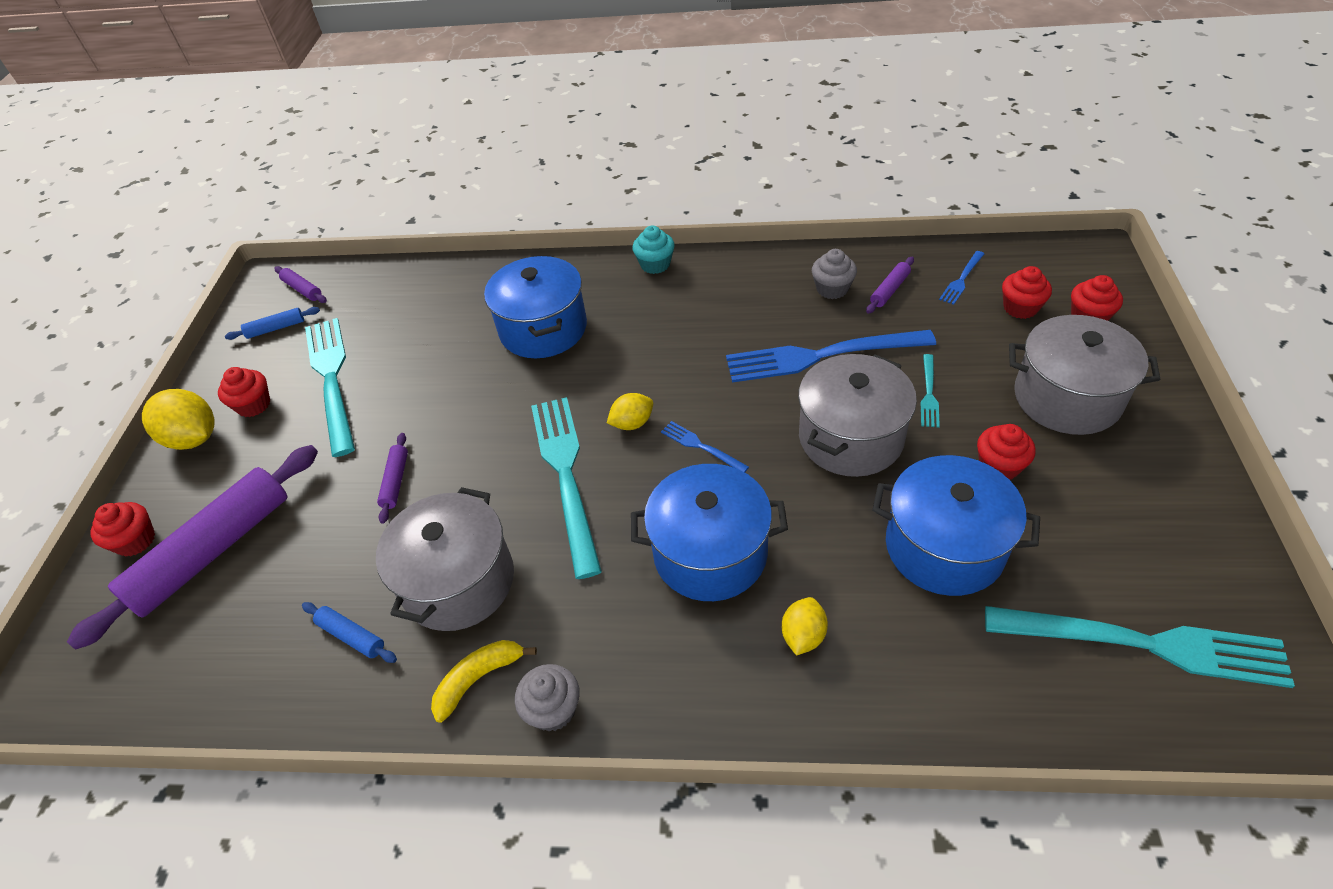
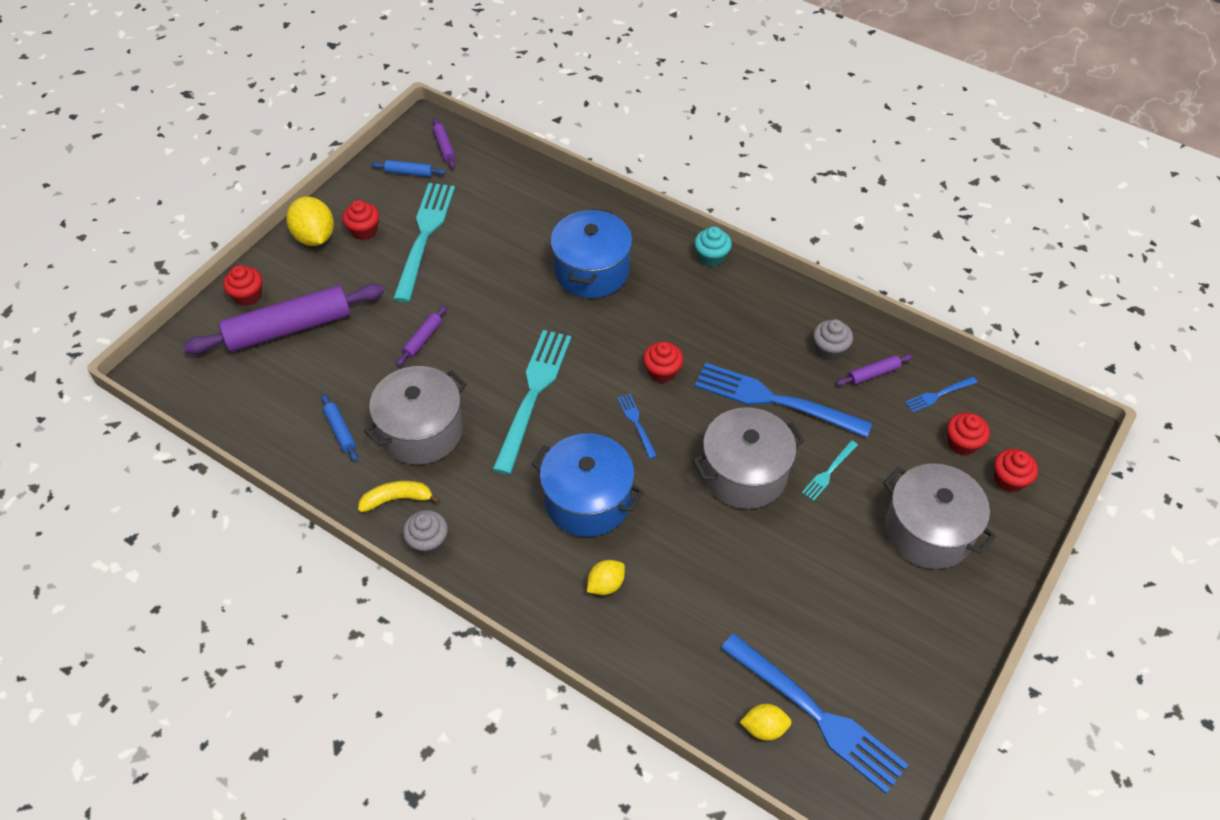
camera: 25 degrees right, 5 degrees up
yellow lemon [607,393,653,430] -> yellow lemon moved to [740,704,792,741]
blue pot [872,455,1040,596] -> none
red cupcake [977,424,1036,480] -> red cupcake moved to [643,342,683,383]
turquoise fork [985,606,1295,688] -> blue fork [721,633,908,794]

